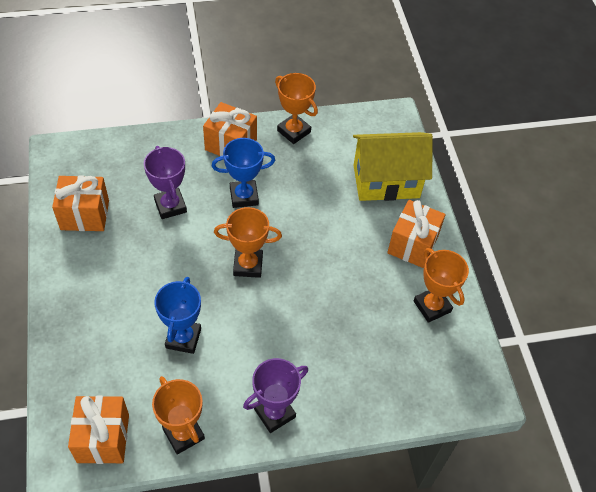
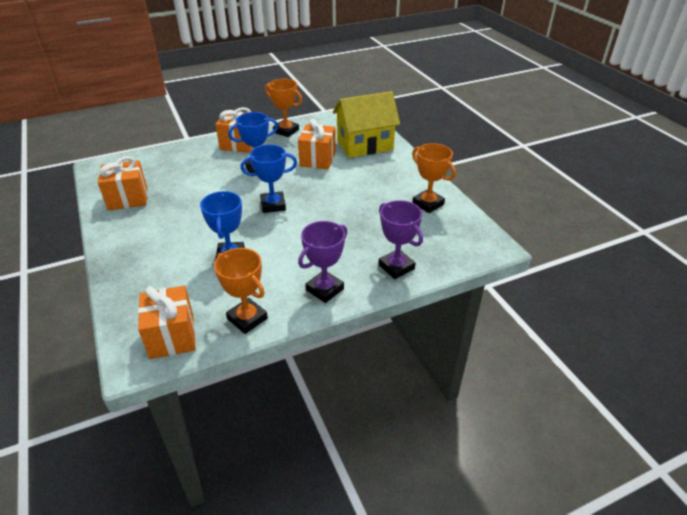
camera: 10 degrees left, 15 degrees down
purple trophy [144,146,187,219] -> purple trophy moved to [378,200,423,279]
orange trophy [214,207,282,278] -> blue trophy [240,145,297,213]
orange gift [387,200,446,268] -> orange gift moved to [298,119,336,169]

